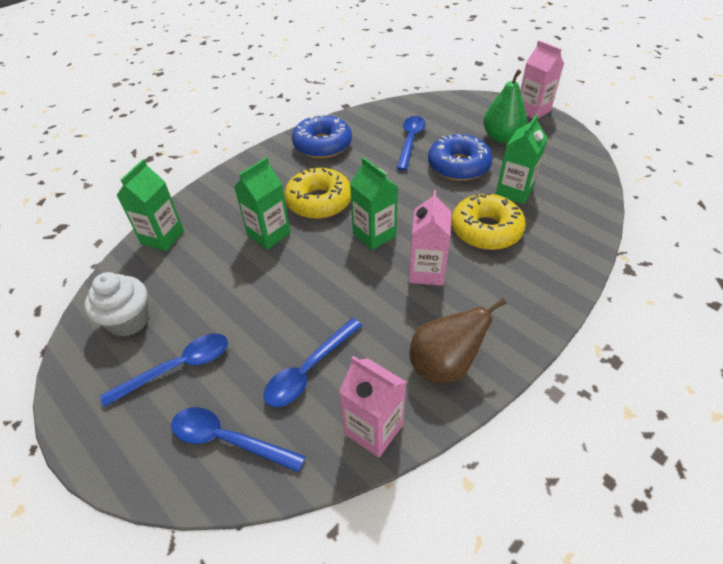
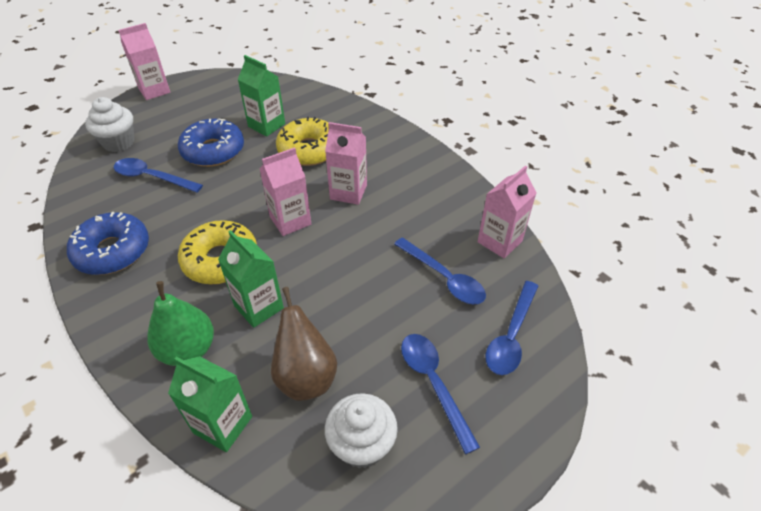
camera: 85 degrees left, 0 degrees up
green carton [350,157,398,250] -> pink carton [260,147,311,236]
brown pear [409,298,507,383] -> brown pear moved to [271,287,337,401]
green pear [483,69,527,143] -> green pear moved to [147,281,214,366]
none -> white cupcake [85,97,134,152]

